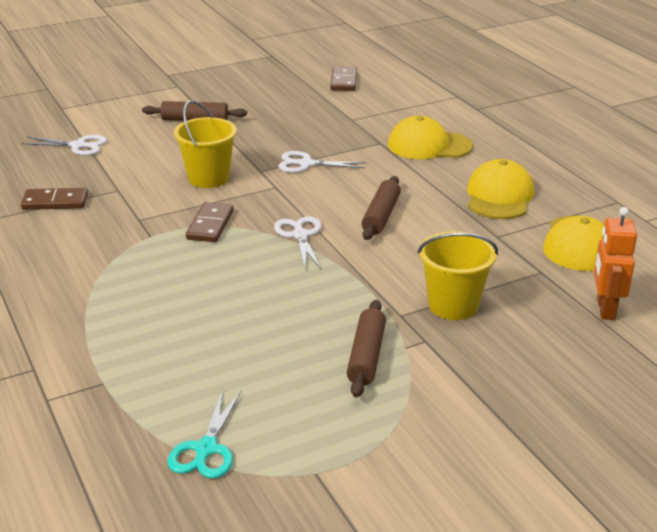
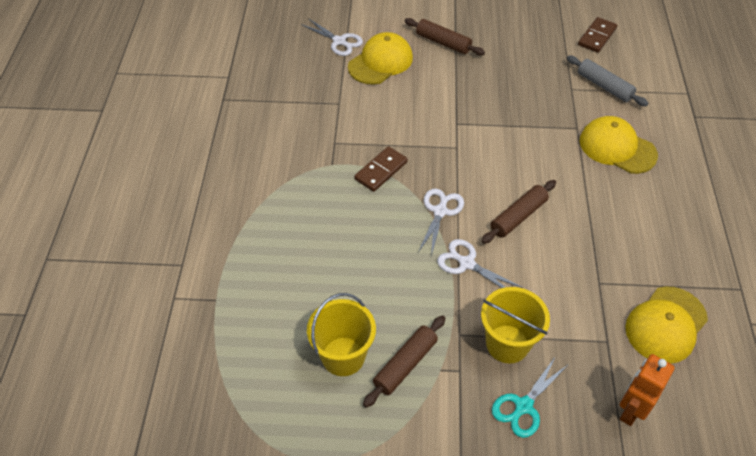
camera: 30 degrees right, 20 degrees up
brown domino [21,188,88,210] -> none
turquoise scissors [168,389,241,479] -> turquoise scissors moved to [492,356,569,438]
yellow bucket [174,100,237,188] -> yellow bucket moved to [307,293,376,376]
white scissors [278,151,366,173] -> white scissors moved to [437,239,523,288]
yellow cap [467,159,534,219] -> yellow cap moved to [348,32,413,85]
none -> grey rolling pin [567,56,649,106]

